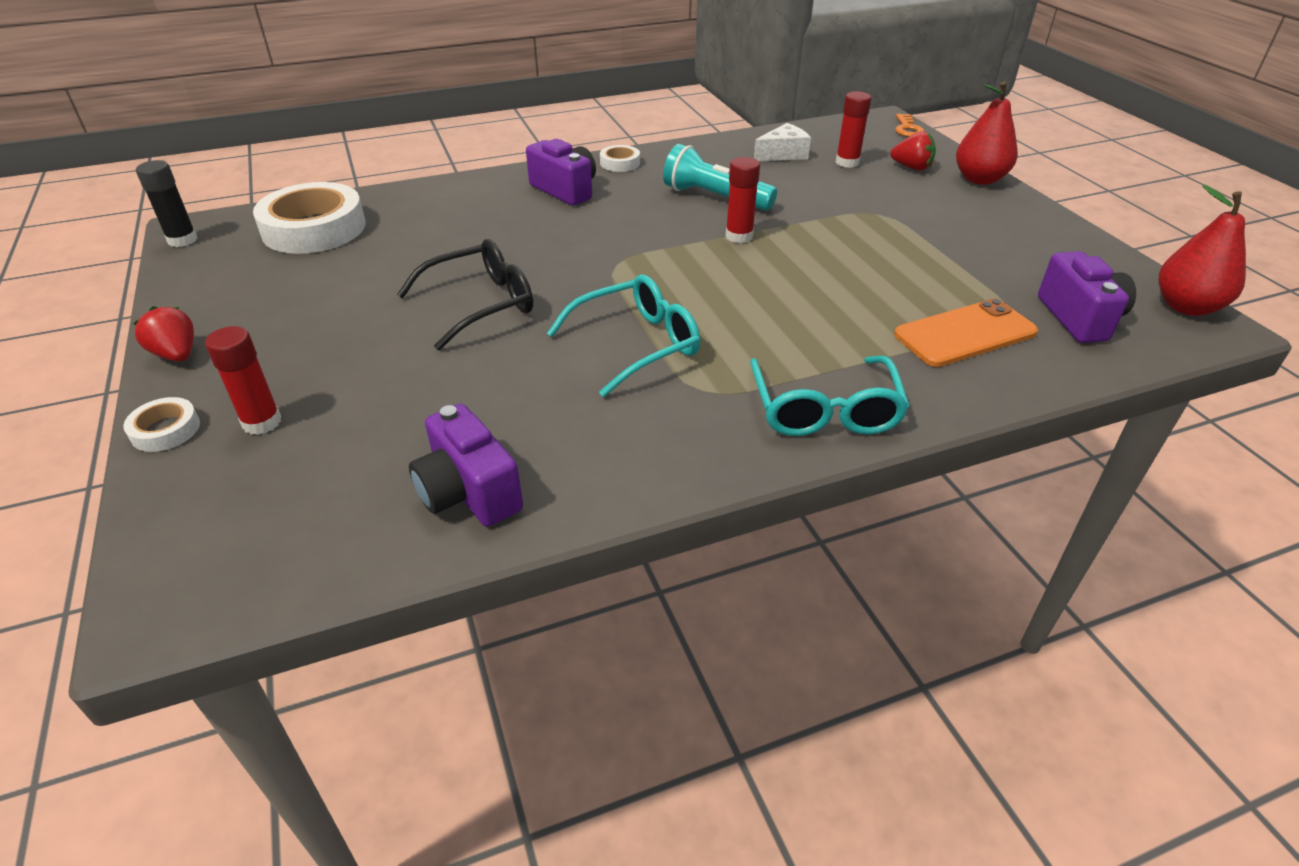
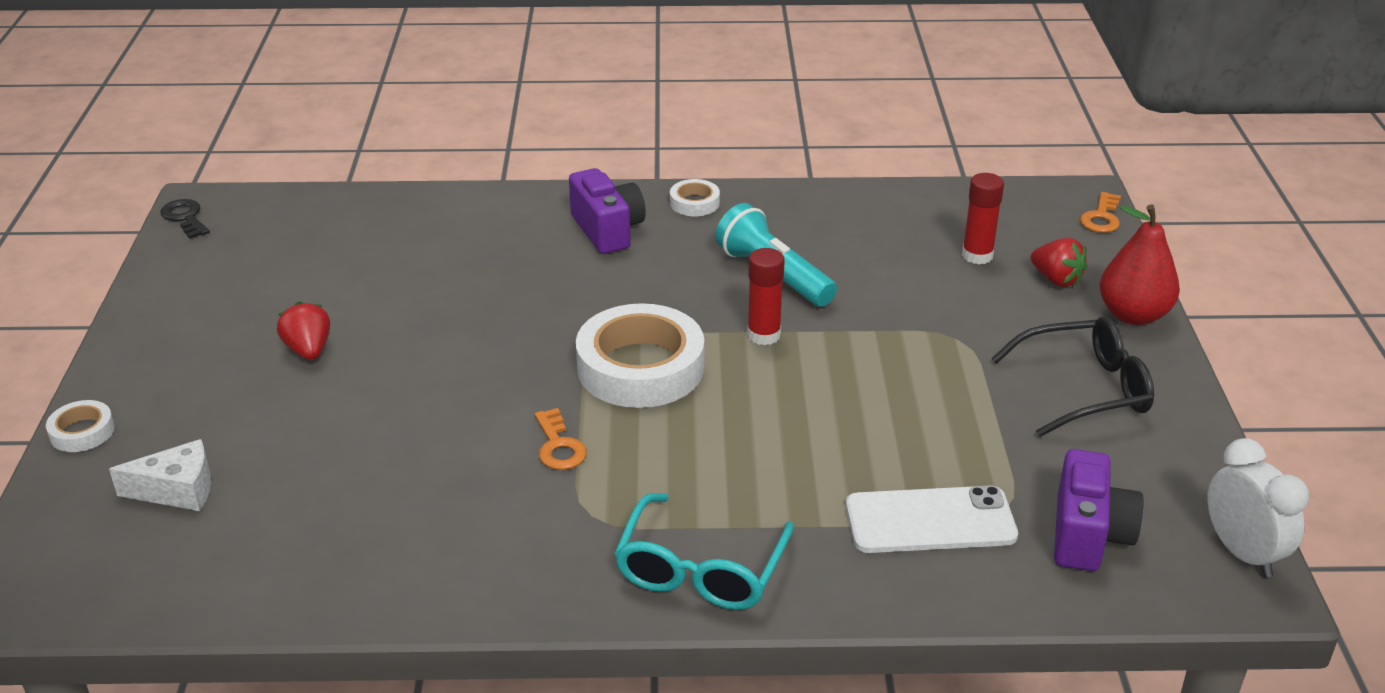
camera: 20 degrees right, 5 degrees down
red strawberry [133,306,194,362] -> red strawberry moved to [277,301,330,360]
black glue stick [136,160,198,247] -> black key [160,199,210,239]
red glue stick [205,326,281,435] -> none
white tape [253,182,365,254] -> white tape moved to [576,303,704,408]
black glasses [397,239,533,350] -> black glasses moved to [991,317,1154,437]
purple camera [409,404,523,527] -> none
turquoise glasses [547,275,700,397] -> orange key [535,408,587,470]
white cheese [754,123,811,161] -> white cheese moved to [109,439,211,511]
orange phone [894,299,1038,367] -> white phone [846,485,1018,553]
red pear [1158,185,1246,316] -> white clock [1208,438,1309,578]

